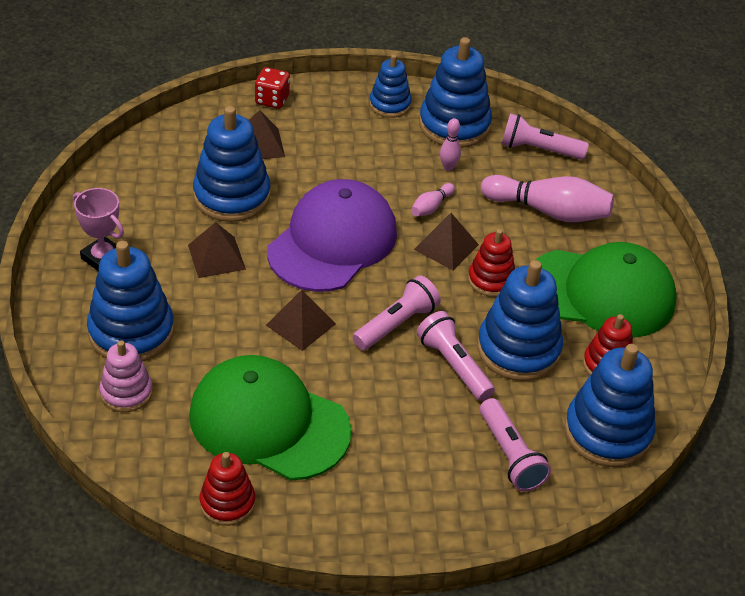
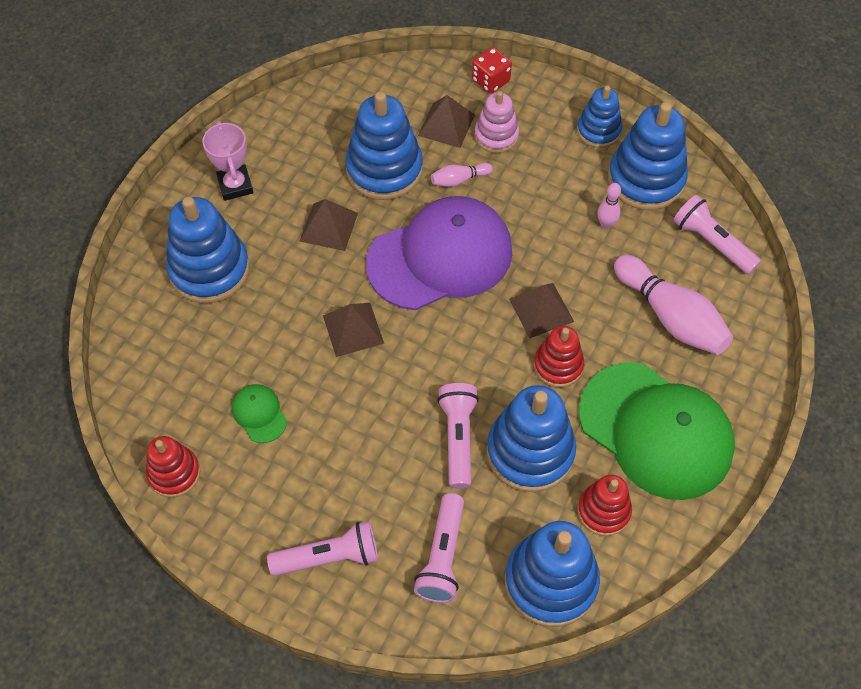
camera: 35 degrees right, 15 degrees up
pink stacking toy [99,340,153,412] -> pink stacking toy moved to [475,91,519,153]
green cap [189,355,352,481] -> green cap [232,384,287,443], size x0.40
pink flashlight [352,275,441,350] -> pink flashlight moved to [267,521,378,576]
pink bowling pin [411,183,455,217] -> pink bowling pin moved to [431,163,493,187]

